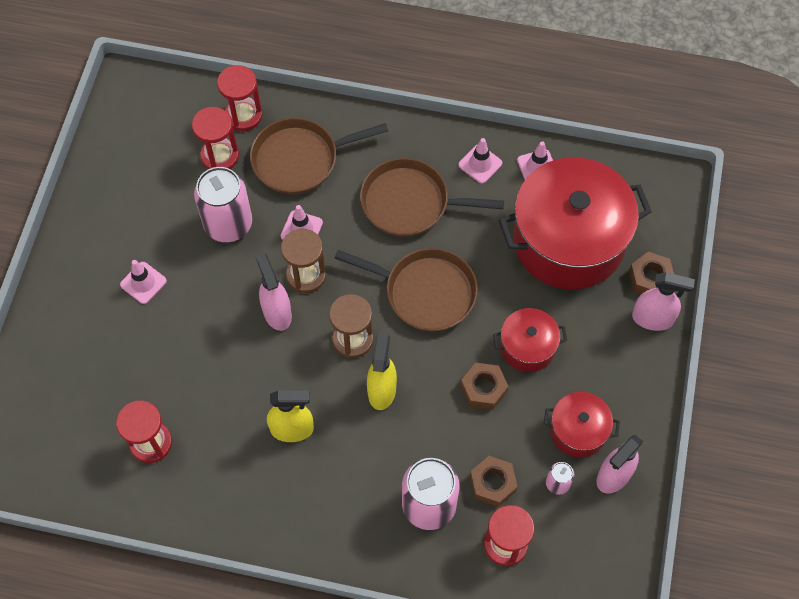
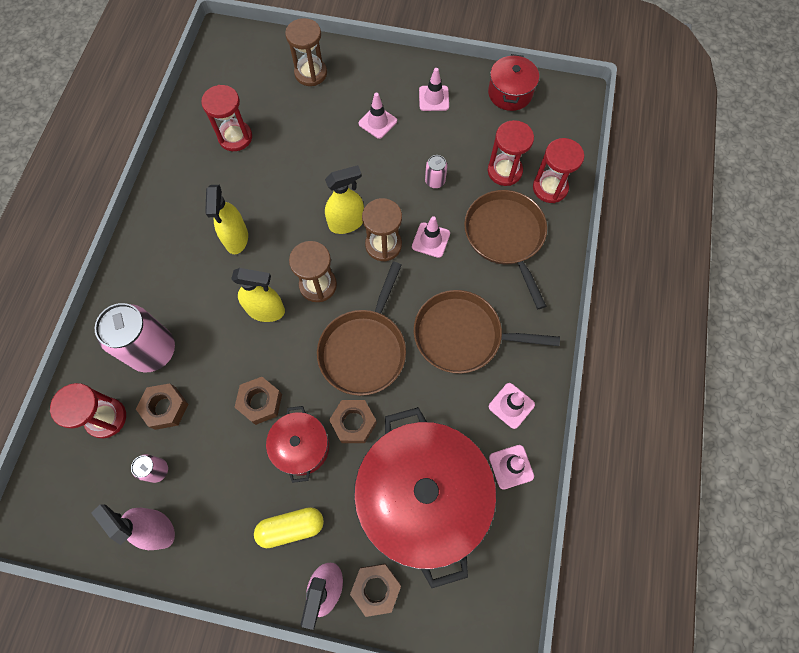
camera: 90 degrees right, 5 degrees up
pink can [194,167,252,242] -> pink can [425,155,447,188], size x0.46
pink spray bottle [256,253,292,331] -> yellow spray bottle [325,165,364,234]
brown pan [360,158,504,237] -> brown pan turned 90 degrees counterclockwise [414,290,560,373]
red pot [544,392,620,458] -> red pot moved to [488,54,539,111]
none -> yellow capsule [254,507,324,548]
none -> brown hourglass [285,18,327,86]
none -> brown nut [329,400,377,443]
none -> pink traffic cone [419,68,449,111]

